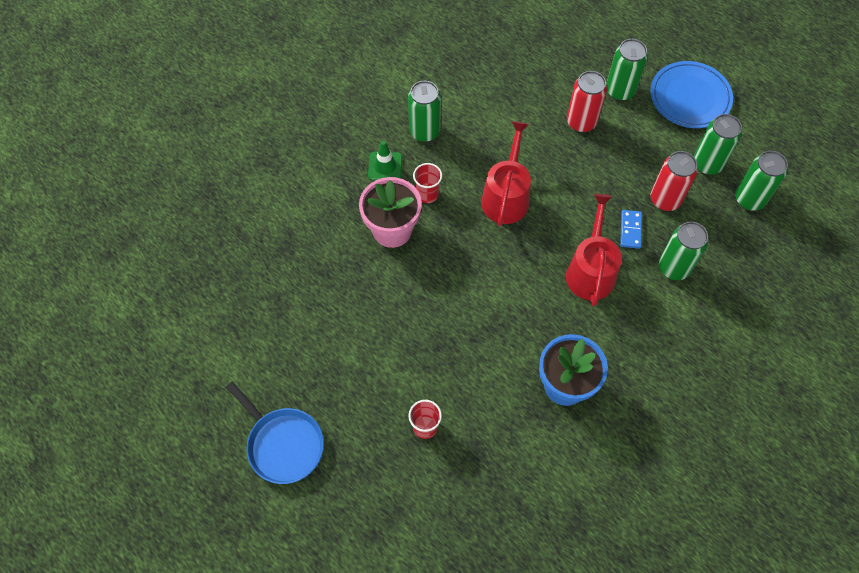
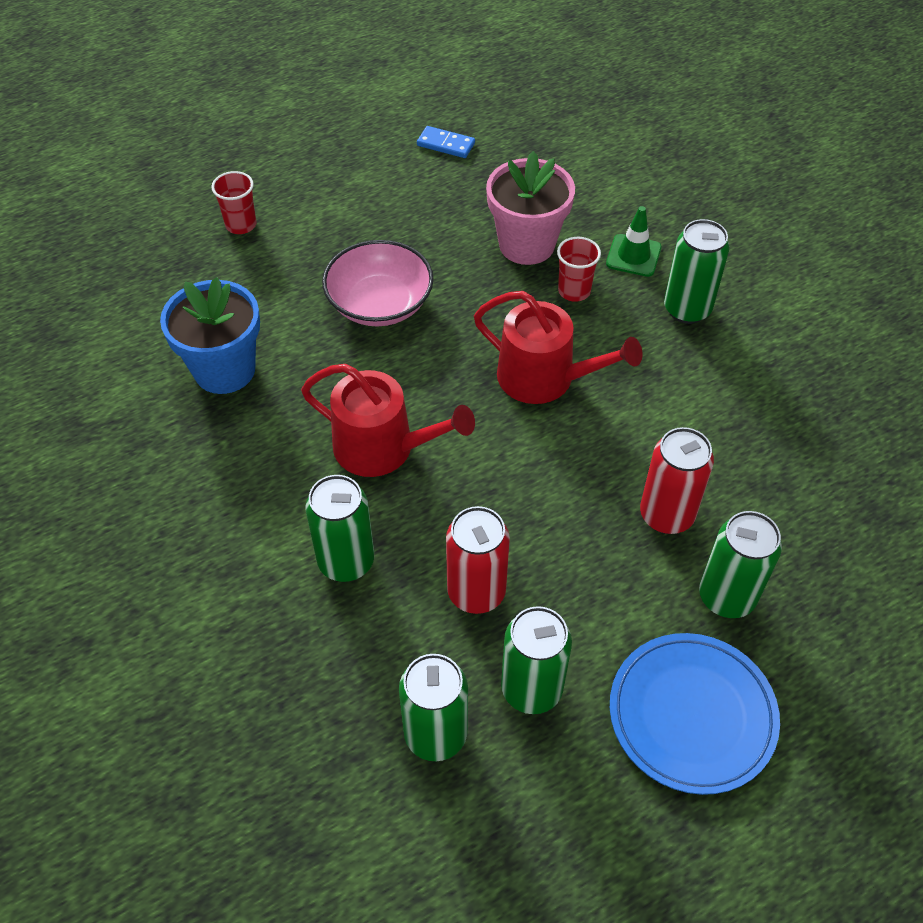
camera: 105 degrees right, 10 degrees down
blue pan [226,382,324,484] -> none
blue domino [620,210,642,249] -> blue domino moved to [417,126,475,158]
none -> pink bowl [322,240,434,326]

